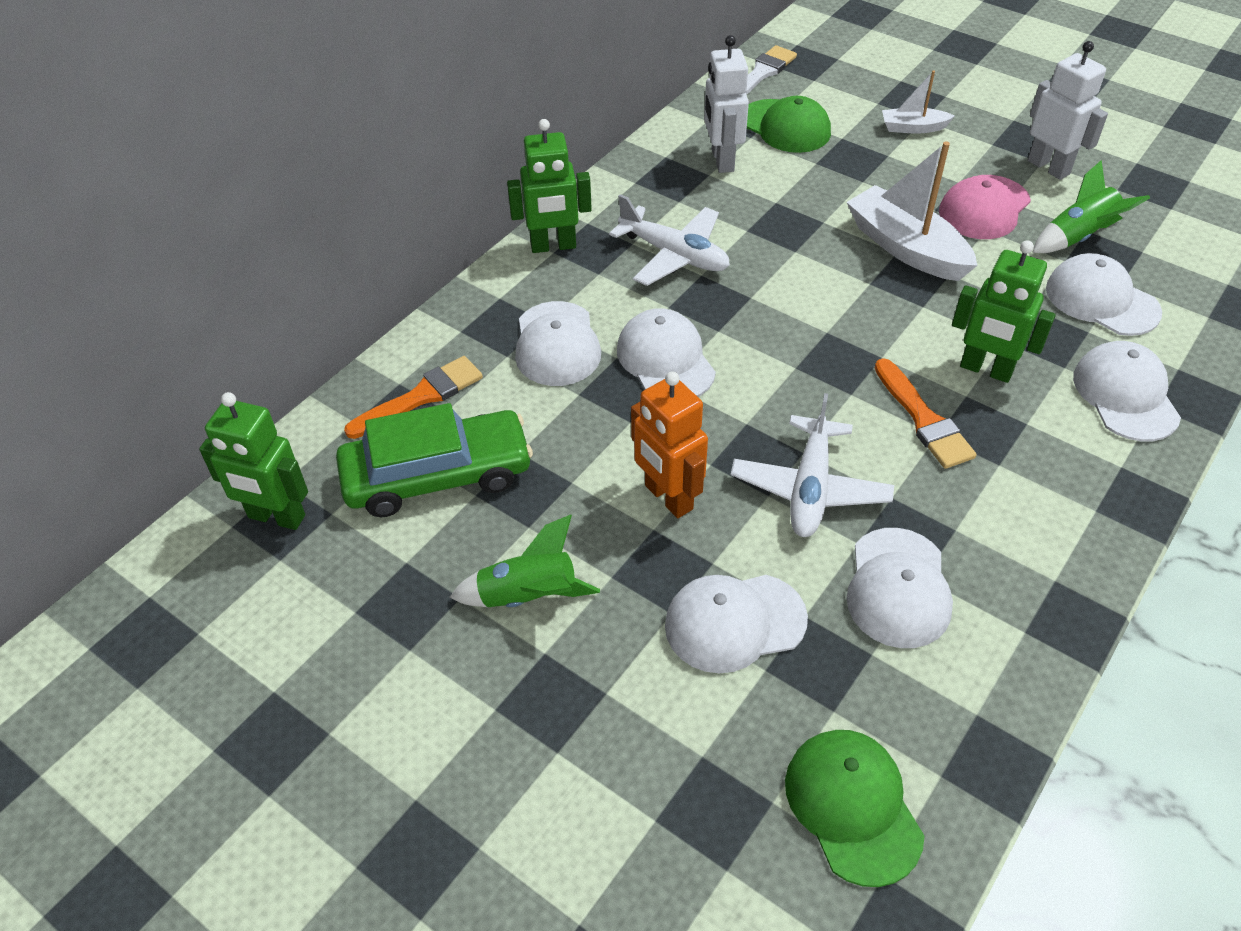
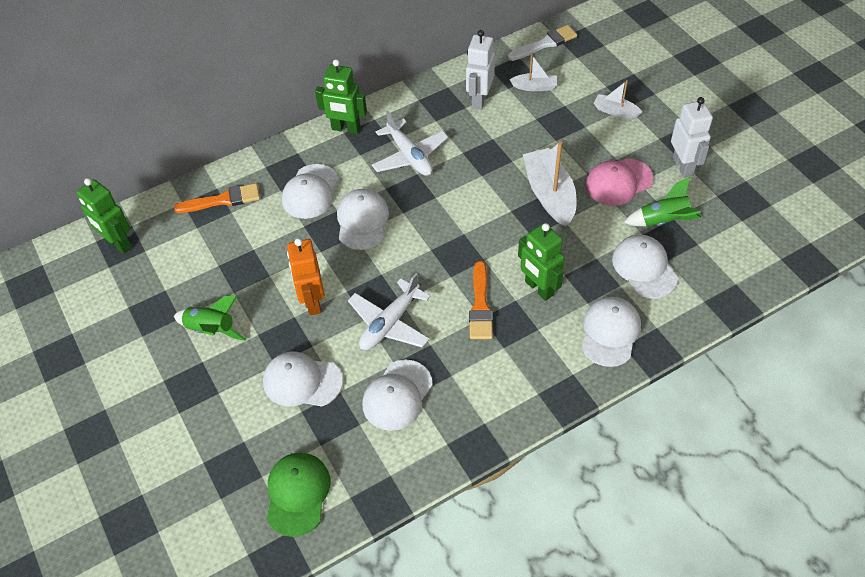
camera: 25 degrees right, 5 degrees up
green car [336,403,533,517] -> none
green cap [747,96,831,153] -> white boat [510,54,557,91]

